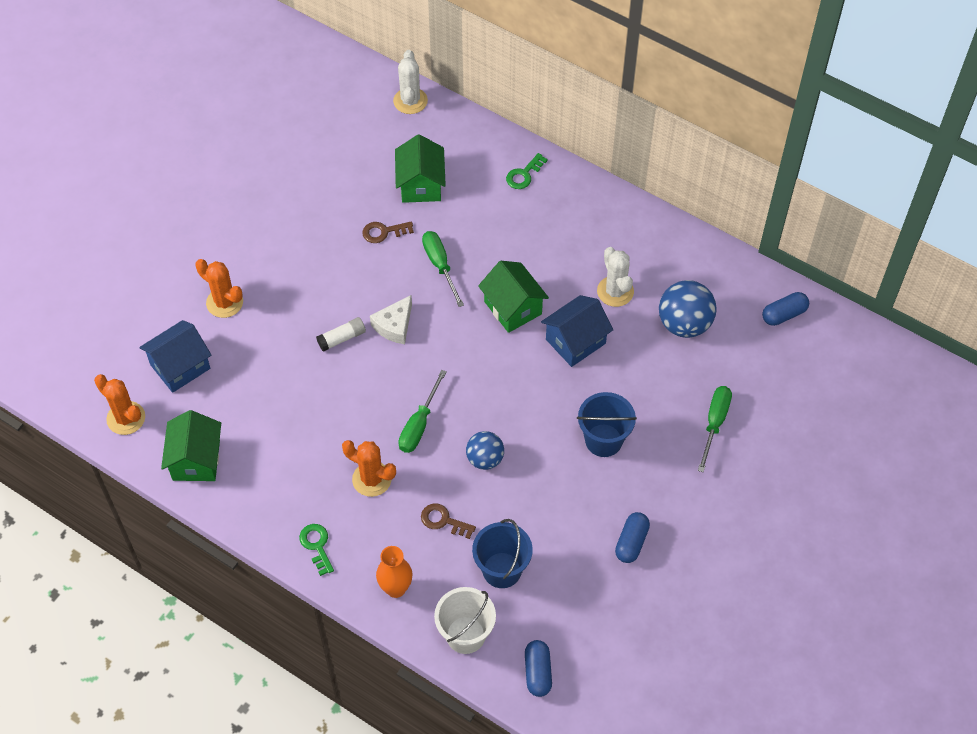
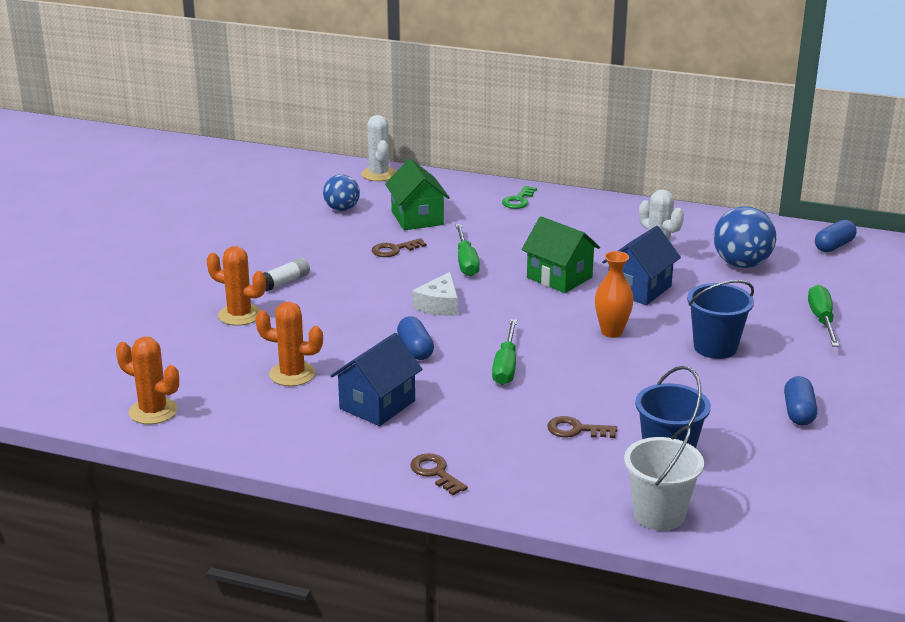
camera: 15 degrees left, 30 degrees down
blue house [139,320,212,393] -> blue house moved to [330,333,422,426]
green house [161,410,221,481] -> none
green key [299,524,334,576] -> brown key [410,453,468,495]
white glue stick [316,317,366,352] -> white glue stick moved to [263,258,310,291]
orange cactus [342,440,396,497] -> orange cactus moved to [255,302,323,386]
orange vase [376,546,413,598] -> orange vase moved to [595,251,634,338]
green screwdriver [422,231,464,307] -> green screwdriver turned 150 degrees counterclockwise [455,224,480,276]
blue ball [466,431,504,470] -> blue ball moved to [323,174,360,211]
blue capsule [525,640,552,697] -> blue capsule moved to [397,317,434,360]

